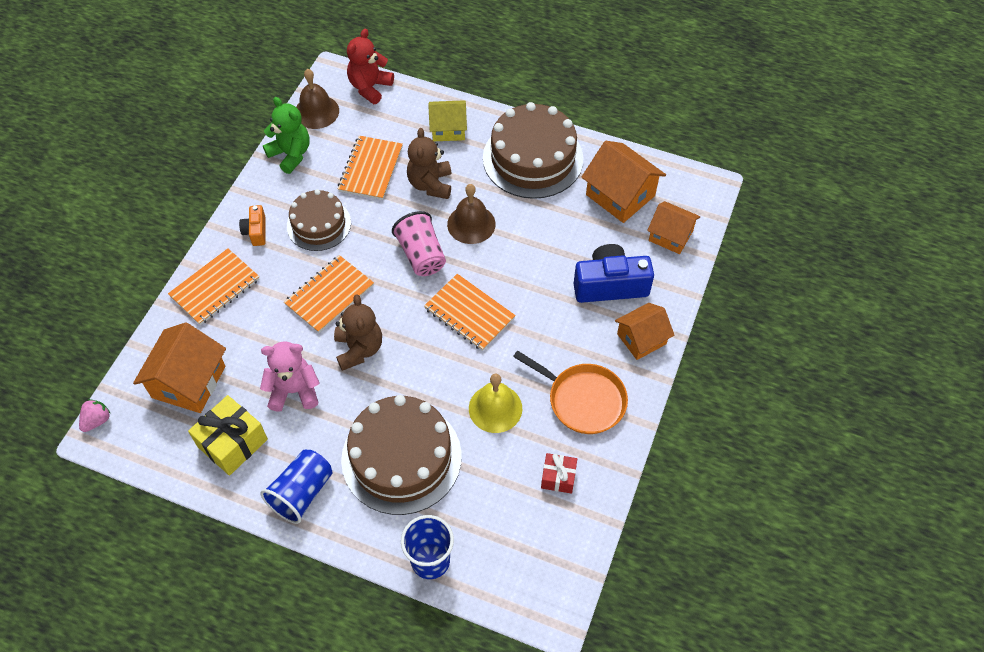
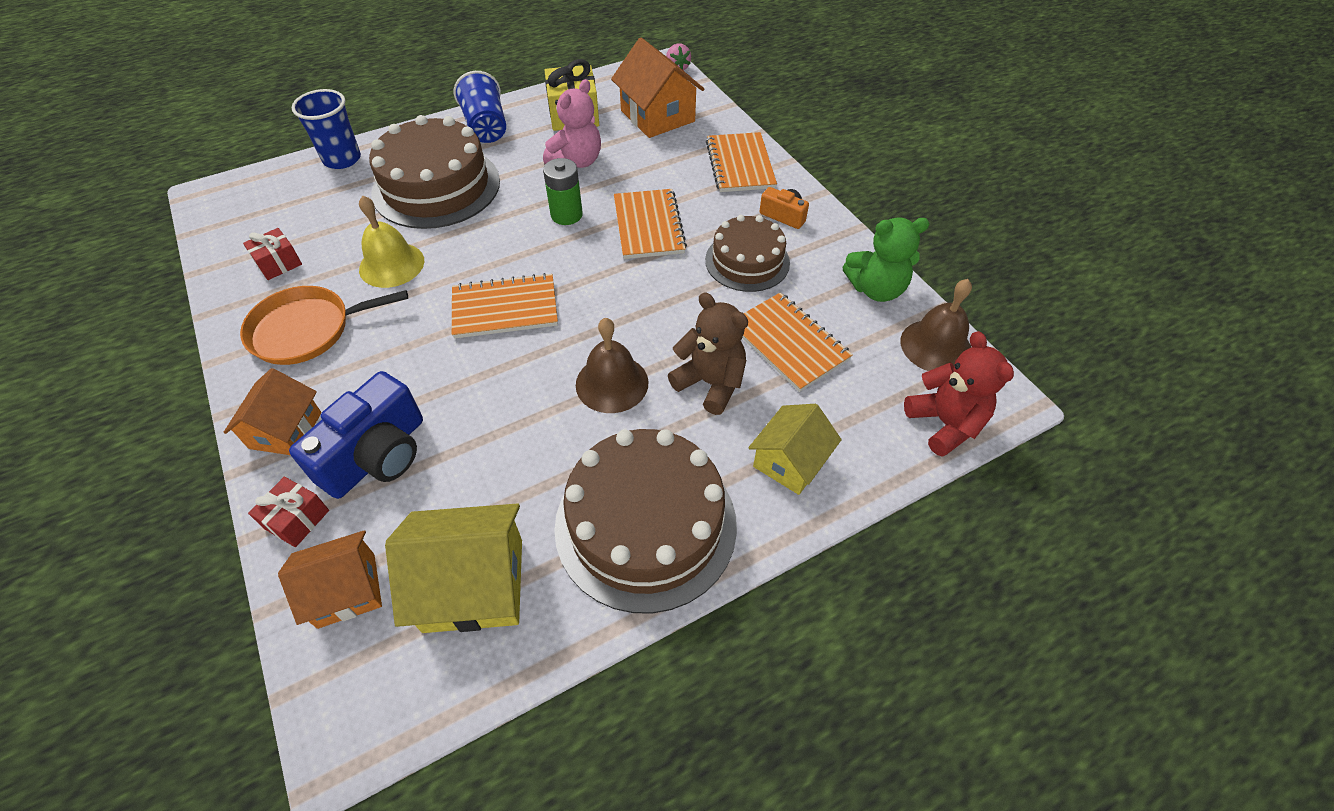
camera: 130 degrees right, 5 degrees down
brown teddy bear [334,294,382,371] -> green battery [543,158,583,225]
pink cup [392,211,446,276] -> none
orange house [582,141,666,223] -> yellow house [385,503,522,633]
none -> red gift [248,477,329,547]

